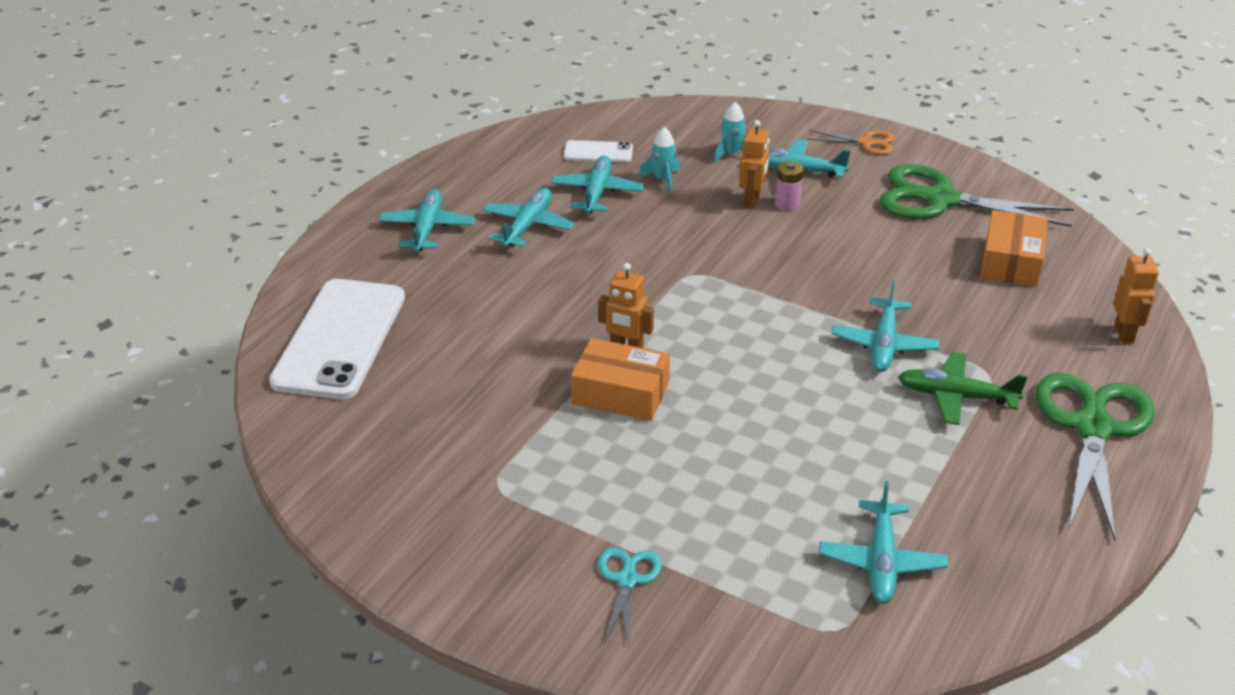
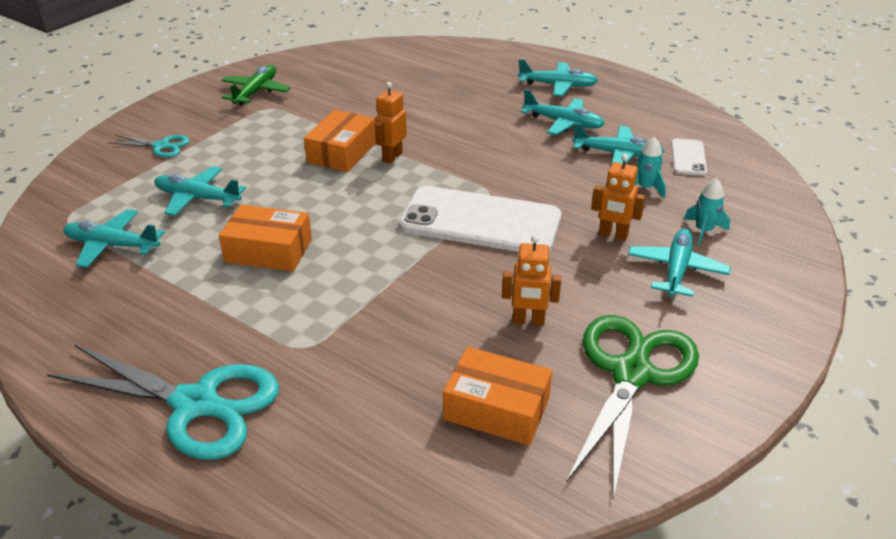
camera: 95 degrees right, 0 degrees up
white phone [269,279,405,399] -> white phone moved to [399,186,561,253]
pink battery [775,161,803,211] -> none
orange scissors [807,130,894,155] -> none
turquoise plane [831,280,940,372] -> turquoise plane moved to [154,166,246,216]
green plane [898,352,1027,425] -> green plane moved to [221,65,291,105]
green scissors [1035,373,1155,541] -> turquoise scissors [47,344,279,460]
orange robot [1113,248,1159,344] -> orange robot moved to [502,235,561,326]
none -> orange box [219,204,312,272]

